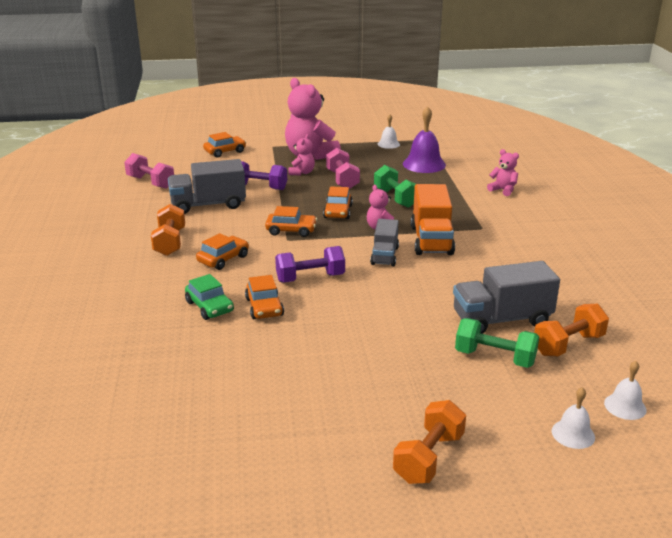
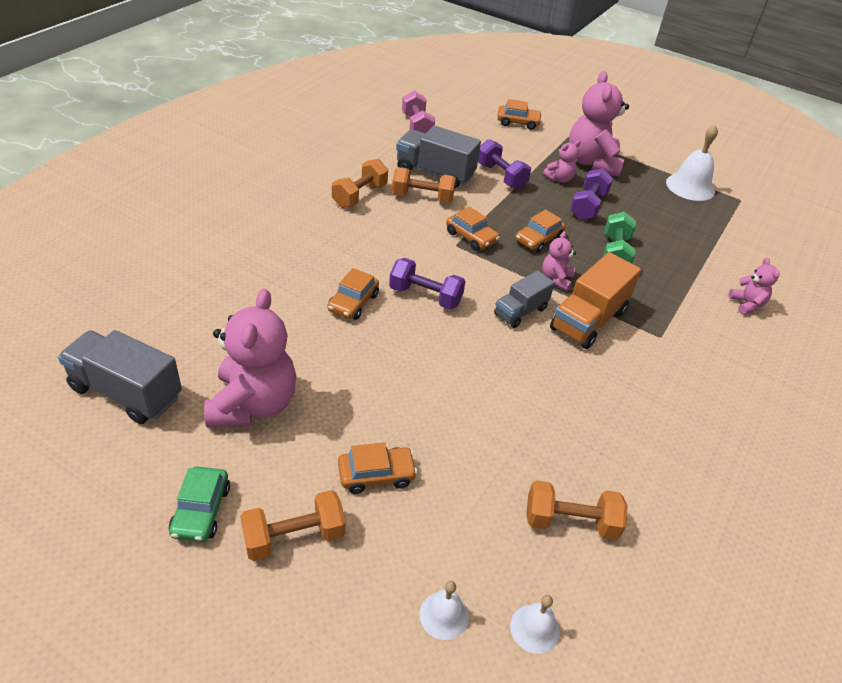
camera: 35 degrees right, 15 degrees up
green car [185,274,234,320] -> green car moved to [169,466,230,542]
orange car [196,233,249,270] -> orange car moved to [338,442,417,494]
pink dumbbell [326,148,360,189] -> purple dumbbell [570,168,613,220]
white bell [378,114,400,149] -> white bell [666,125,718,201], size x1.79
purple bell [403,106,446,173] -> none
grey truck [453,261,560,334] -> grey truck moved to [58,330,182,424]
green dumbbell [455,318,539,368] -> none
none -> pink teddy bear [204,289,296,428]
none -> orange dumbbell [392,167,456,203]

